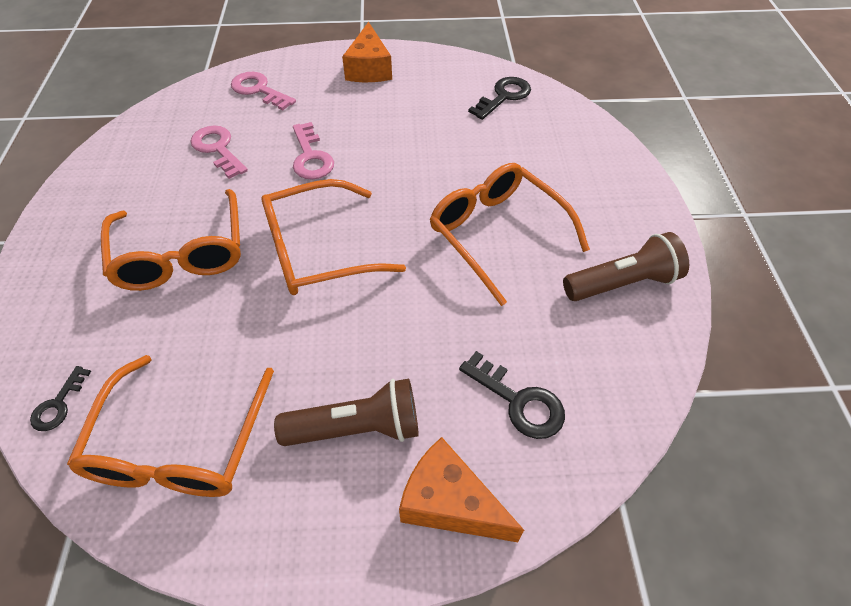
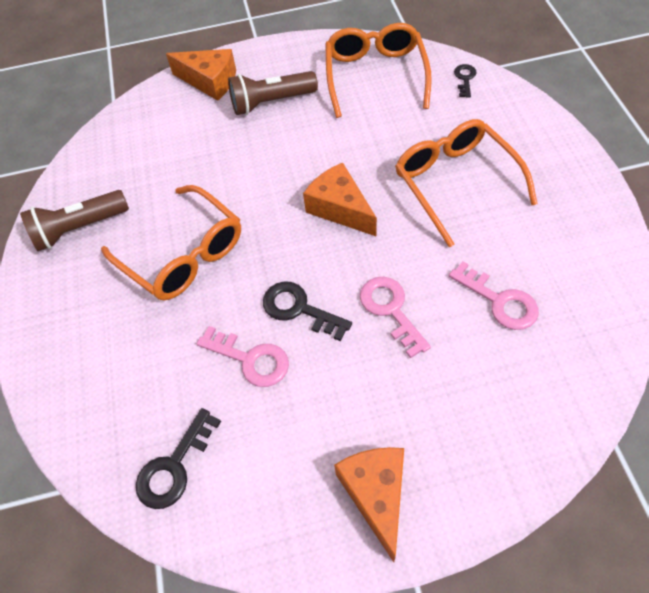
camera: 175 degrees right, 5 degrees up
pink key [231,72,296,110] -> pink key moved to [197,326,289,387]
orange glasses [261,179,406,295] -> orange cheese [303,163,377,236]
black key [459,351,565,439] -> black key moved to [263,281,352,341]

